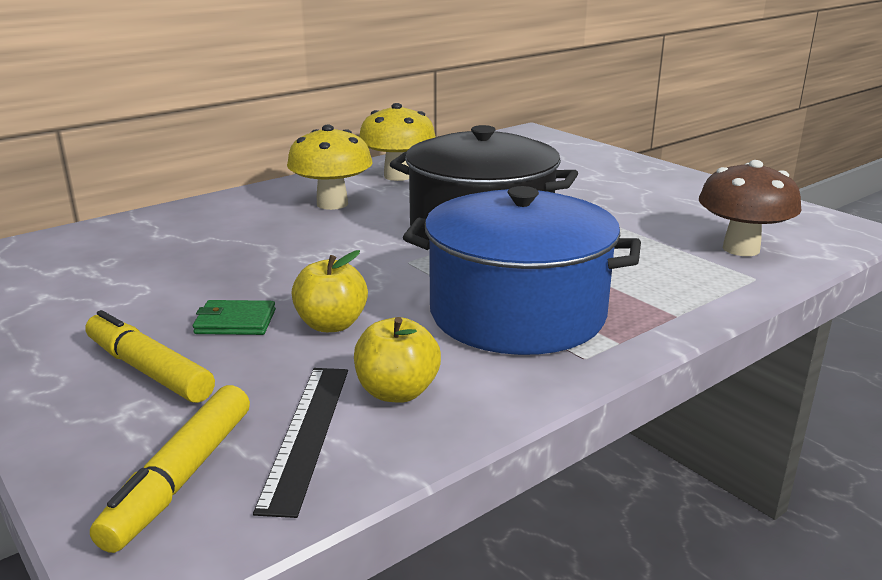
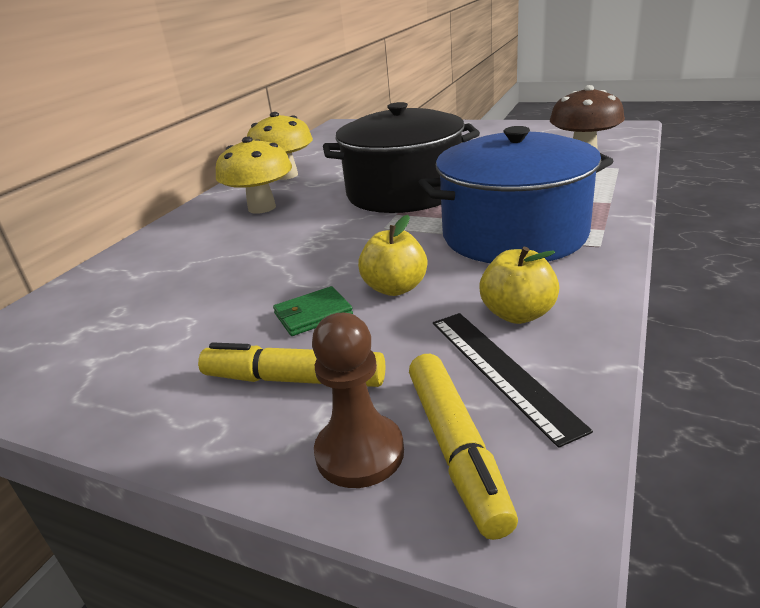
camera: 25 degrees left, 5 degrees up
none -> brown pawn [312,313,404,488]

